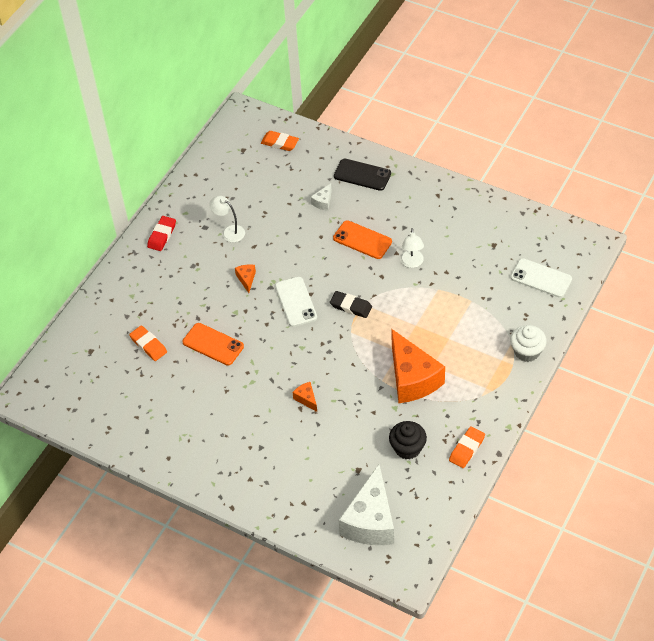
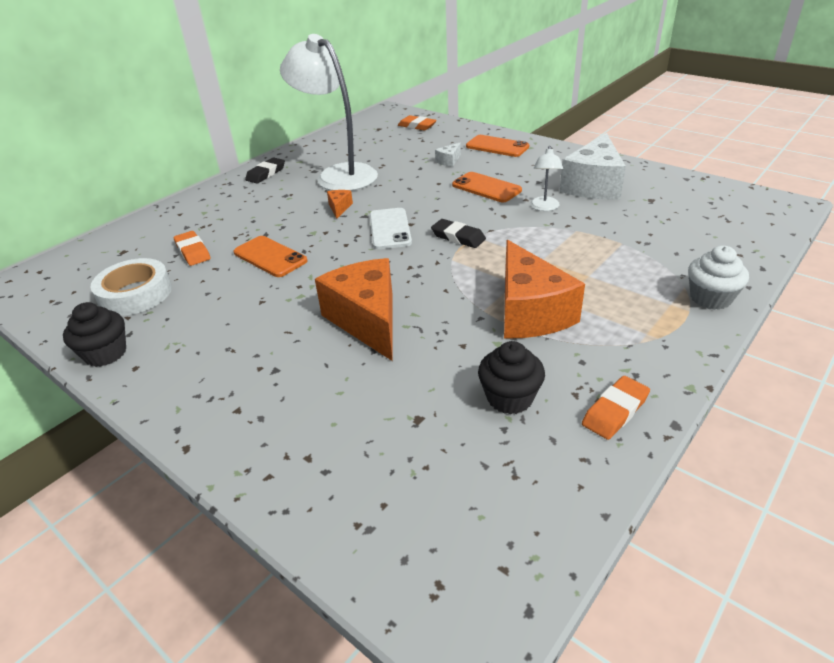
camera: 10 degrees right, 15 degrees down
red eraser [147,216,176,251] -> black eraser [245,157,285,183]
white lamp [209,196,245,242] -> white lamp [280,34,378,191], size x2.34
orange cheese [292,382,317,412] -> orange cheese [315,258,393,361], size x2.42
black phone [334,159,391,191] -> orange phone [466,135,529,157]
white cheese [338,465,394,545] -> white cheese moved to [559,133,626,199]
white phone [511,258,572,298] -> none
none -> black cupcake [63,302,126,367]
none -> white tape [91,258,172,316]

